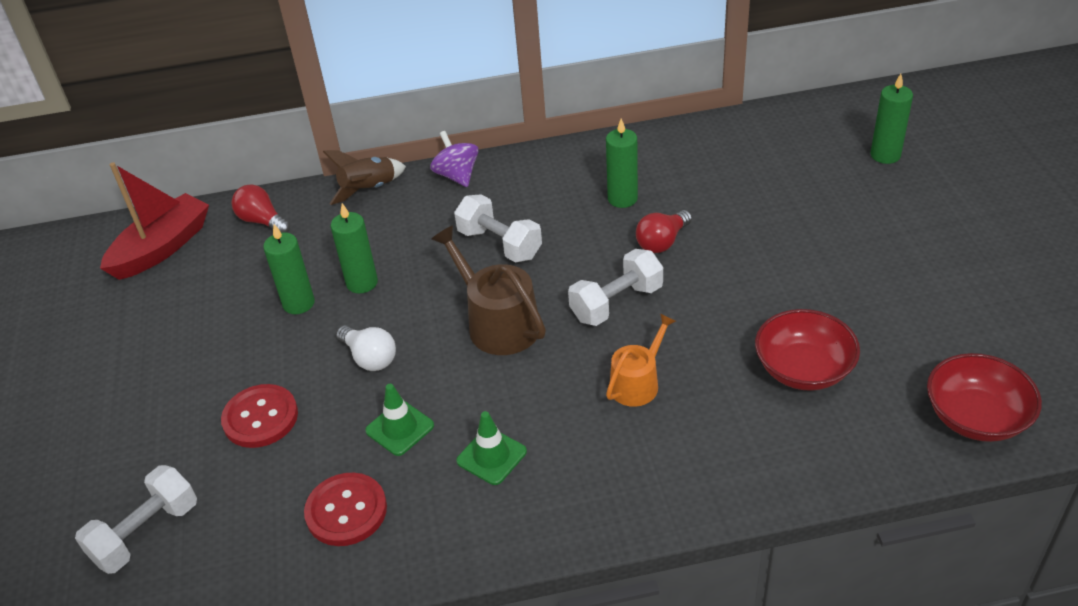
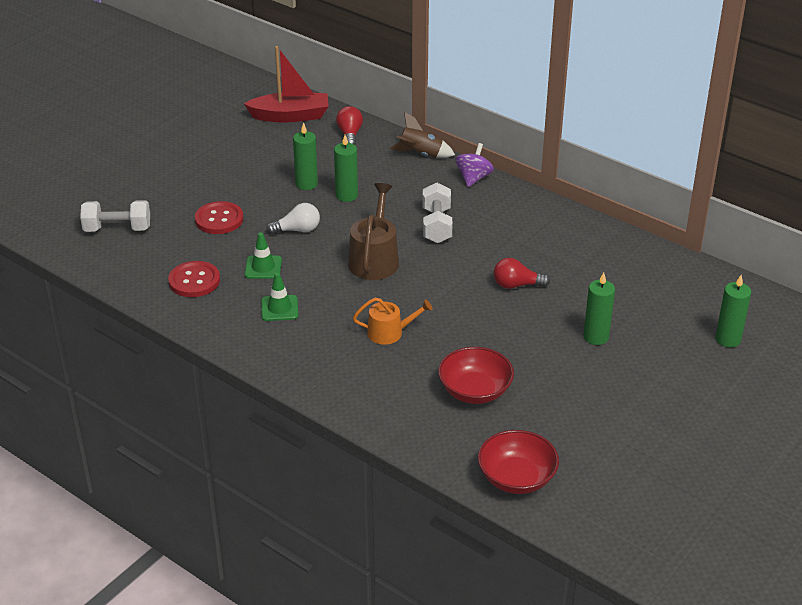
camera: 45 degrees right, 5 degrees down
white light bulb [336,325,396,371] -> white light bulb turned 105 degrees counterclockwise [266,203,320,234]
white dumbbell [568,249,663,326] -> none
green candle [606,118,638,208] -> green candle moved to [584,272,615,345]

